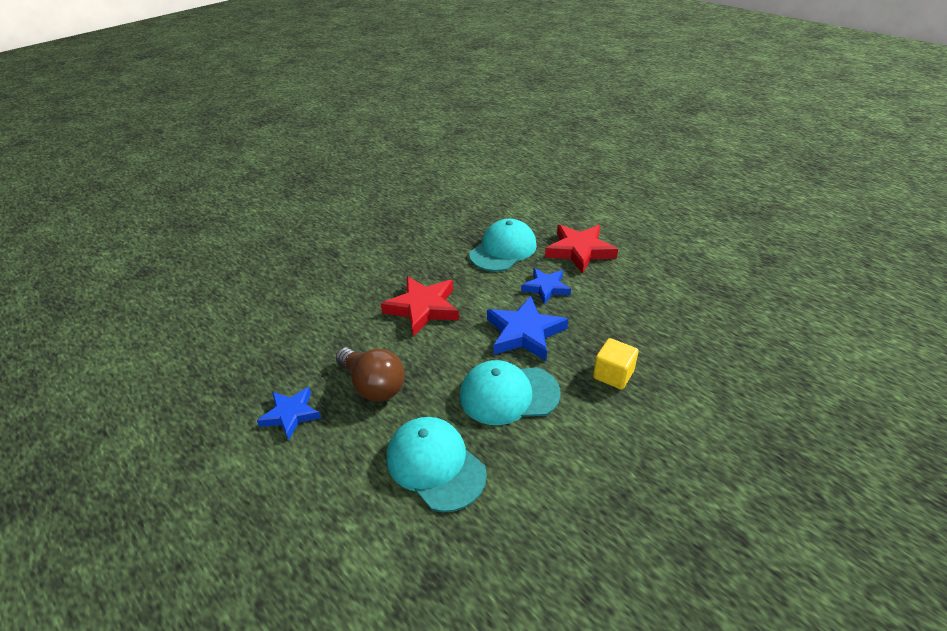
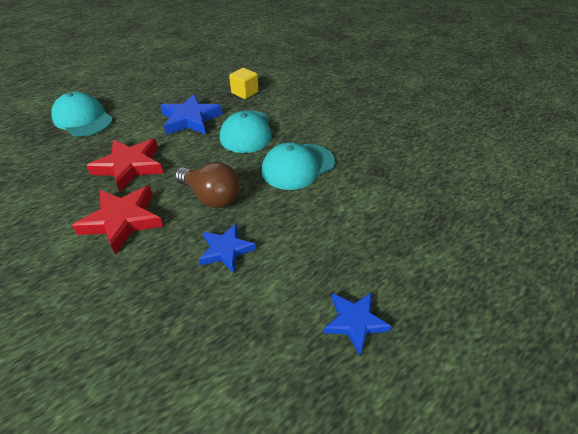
camera: 85 degrees left, 5 degrees up
brown light bulb [336,348,405,402] -> brown light bulb turned 75 degrees clockwise [175,162,240,208]
blue star [521,268,571,304] -> blue star moved to [323,292,392,355]
red star [545,225,618,274] -> red star moved to [72,186,164,255]

